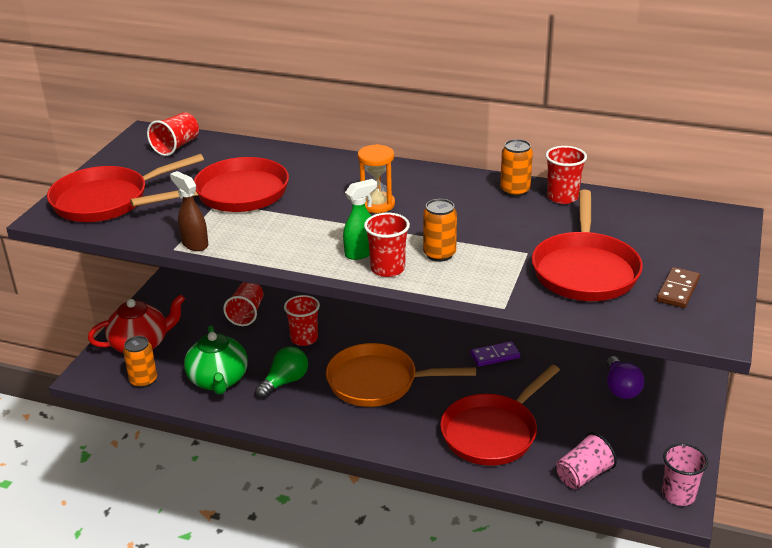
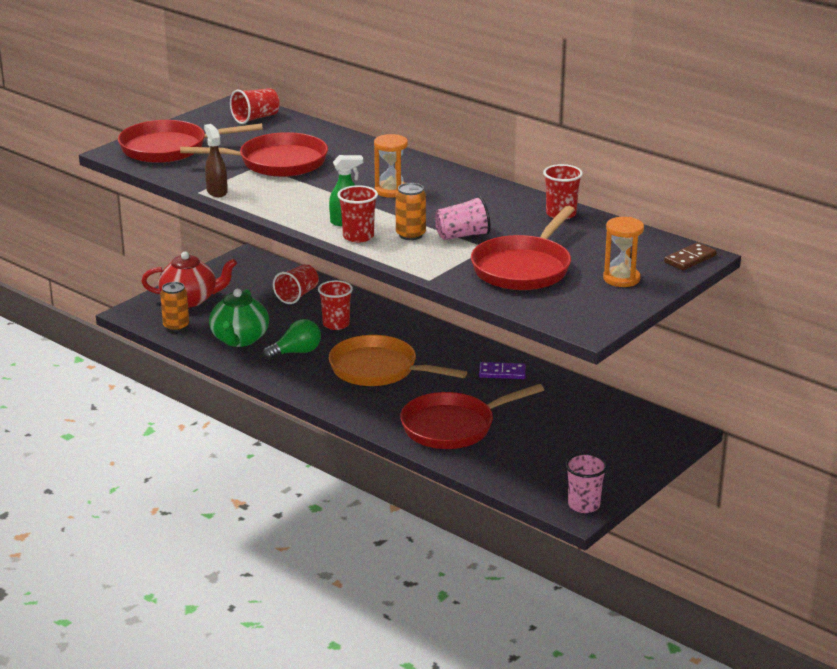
camera: 20 degrees right, 5 degrees down
orange can [500,139,533,197] -> none
pink cup [556,432,617,489] -> pink cup moved to [435,196,491,240]
purple light bulb [606,356,644,399] -> none
brown domino [657,267,700,308] -> brown domino moved to [664,242,717,270]
none -> orange hourglass [603,217,644,287]

